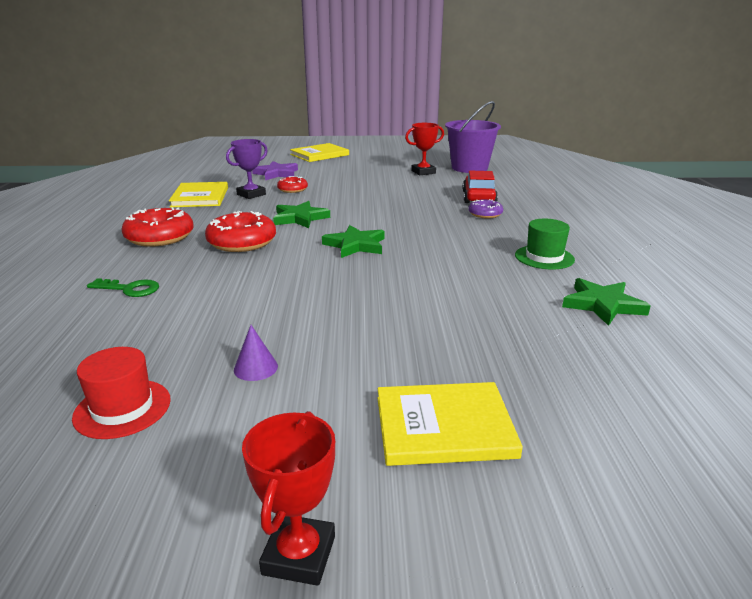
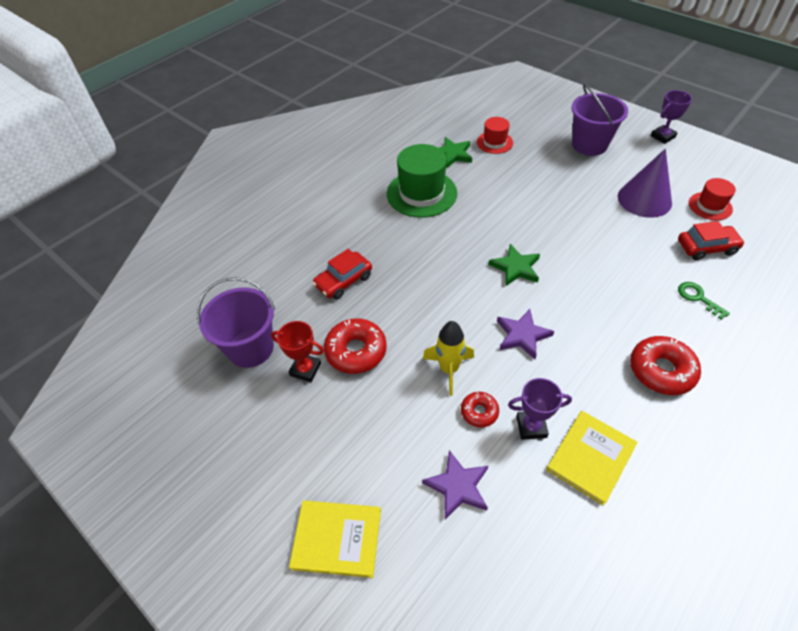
camera: 135 degrees left, 25 degrees up
red donut [205,211,276,252] -> red donut moved to [324,318,387,374]
purple cone [234,325,278,381] -> purple cone [618,149,672,218], size x2.44
red trophy [242,411,335,586] -> purple trophy [651,90,692,144]
green star [273,201,330,228] -> purple star [497,309,554,359]
yellow book [377,382,523,466] -> purple bucket [572,84,628,156]
purple donut [468,199,503,218] -> none
green hat [515,219,575,269] -> green hat [387,144,457,218], size x1.80
none -> yellow rocket [423,321,474,396]
none -> red hat [477,117,513,154]
none -> red car [678,221,745,260]

